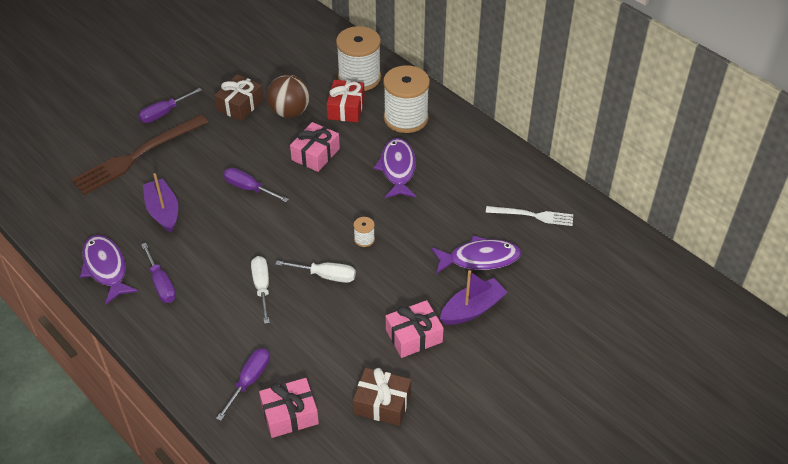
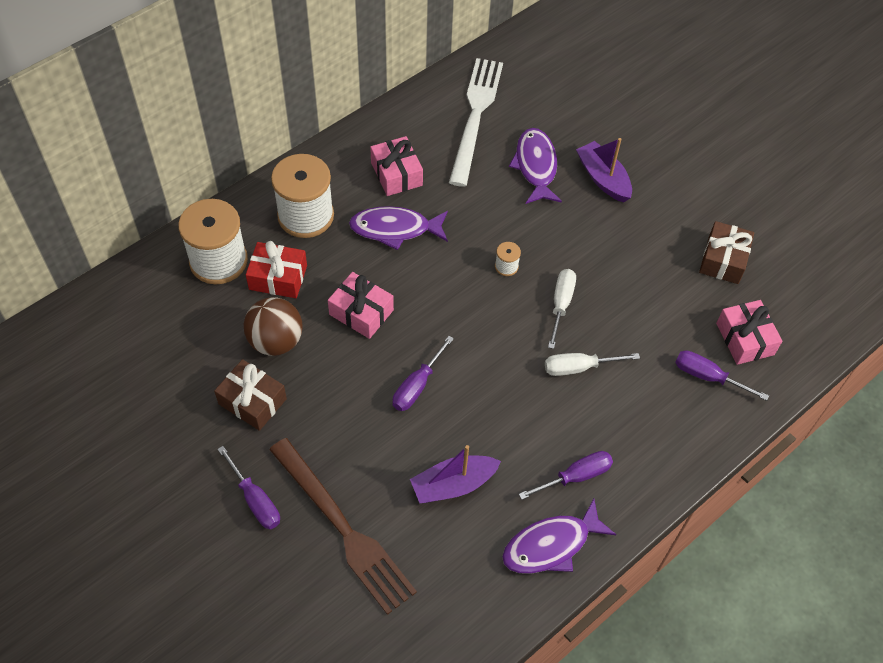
camera: 90 degrees left, 10 degrees up
pink gift [386,300,444,358] -> pink gift moved to [370,136,423,196]
white fork [486,206,573,226] -> white fork [449,58,503,187], size x1.80

